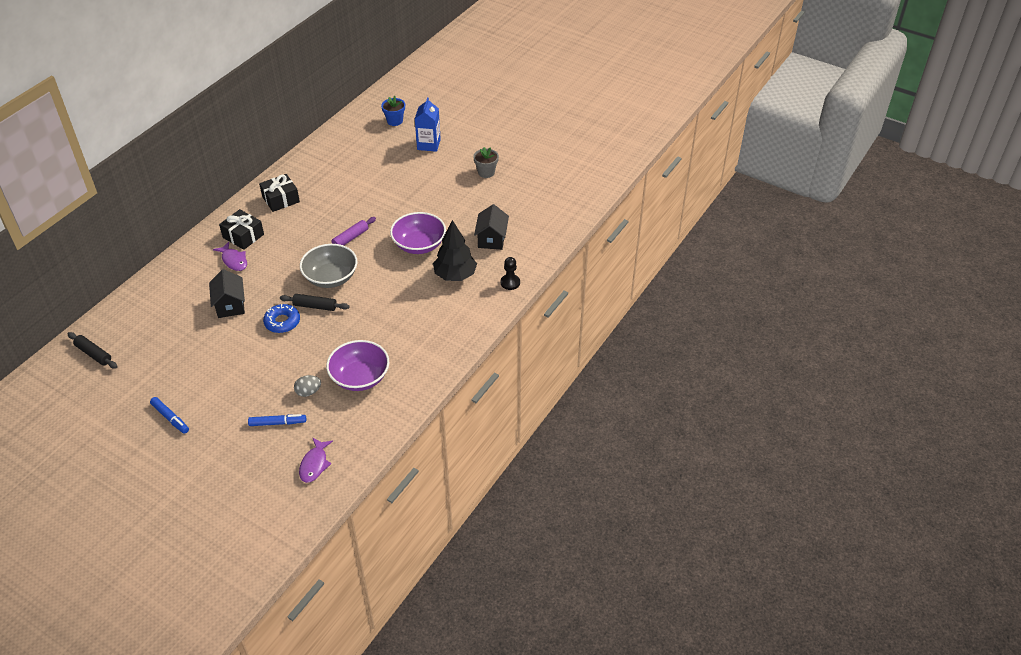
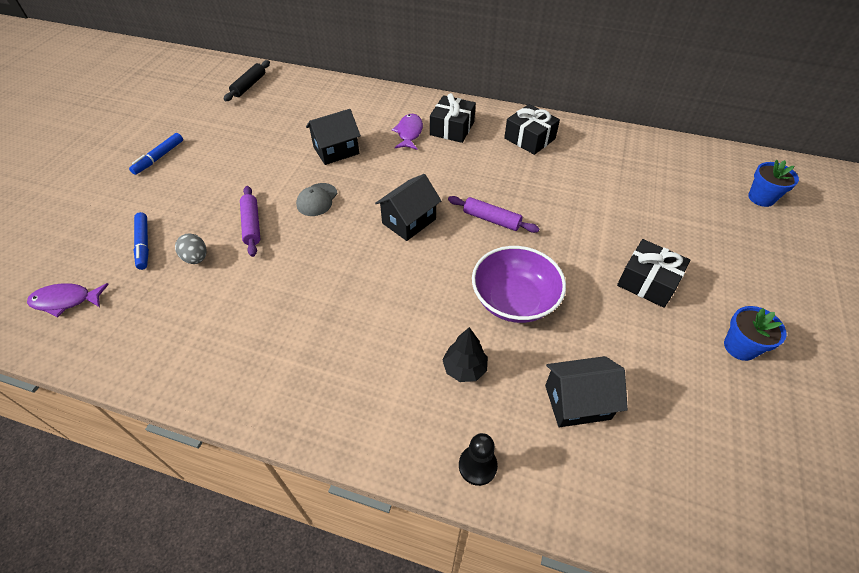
camera: 75 degrees right, 5 degrees up
purple fish [213,242,247,271] -> purple fish turned 150 degrees clockwise [392,114,423,150]
blue donut [263,304,300,333] -> grey cap [296,183,338,216]
black rolling pin [280,294,349,311] -> none
grey bowl [300,244,357,288] -> black house [375,174,441,241]
purple bowl [326,340,389,391] -> none
blue carton [415,97,441,152] -> none
black tree [433,220,477,281] -> black tree [442,327,488,382], size x0.59
grey flower pot [473,147,499,178] -> blue flower pot [724,306,787,361]
none -> purple rolling pin [240,186,260,257]
none -> black gift [617,239,691,308]

